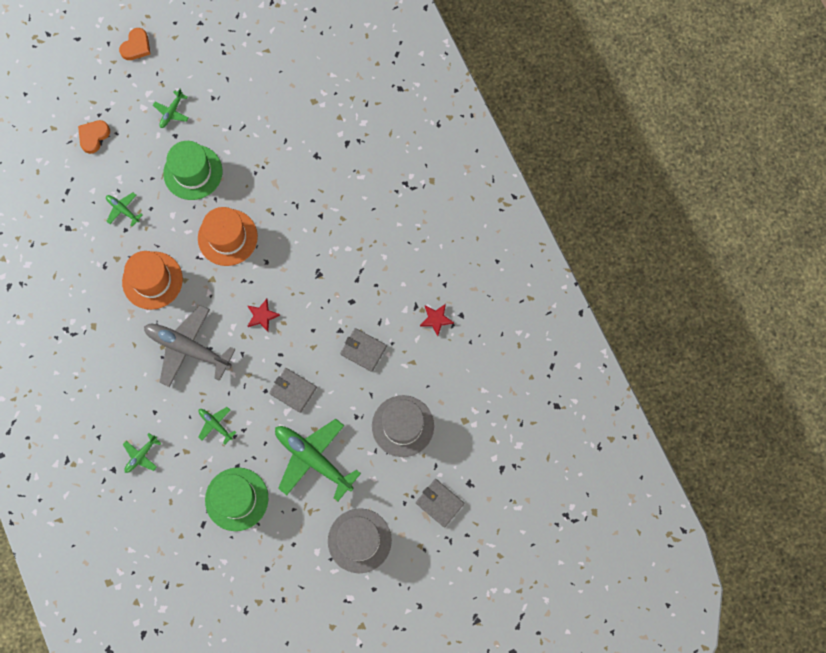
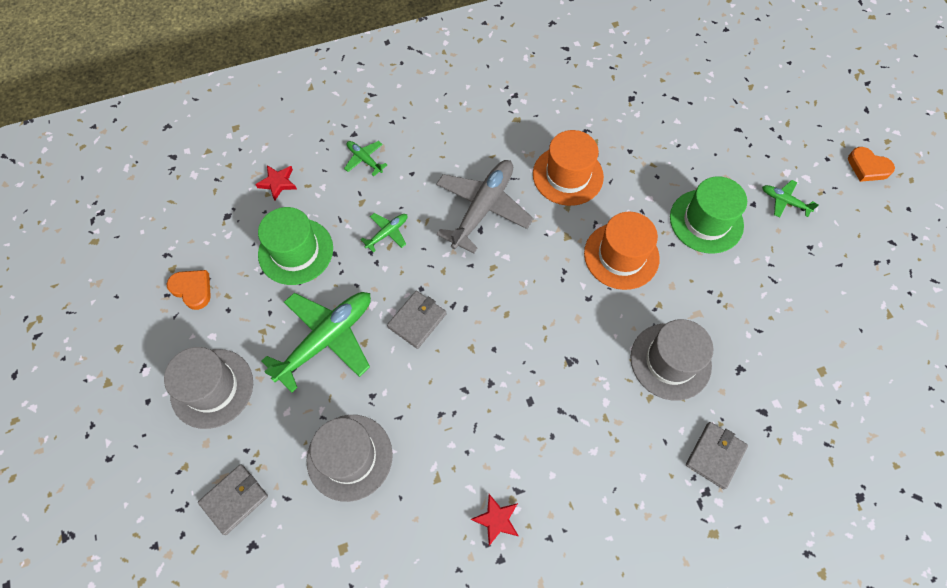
camera: 95 degrees right, 10 degrees down
orange heart [78,120,110,154] -> orange heart moved to [167,270,211,310]
green plane [106,192,142,227] -> none
red star [248,299,280,332] -> red star moved to [255,165,297,200]
grey wallet [340,328,387,372] -> grey wallet moved to [686,422,748,489]
none -> grey hat [631,319,713,401]

